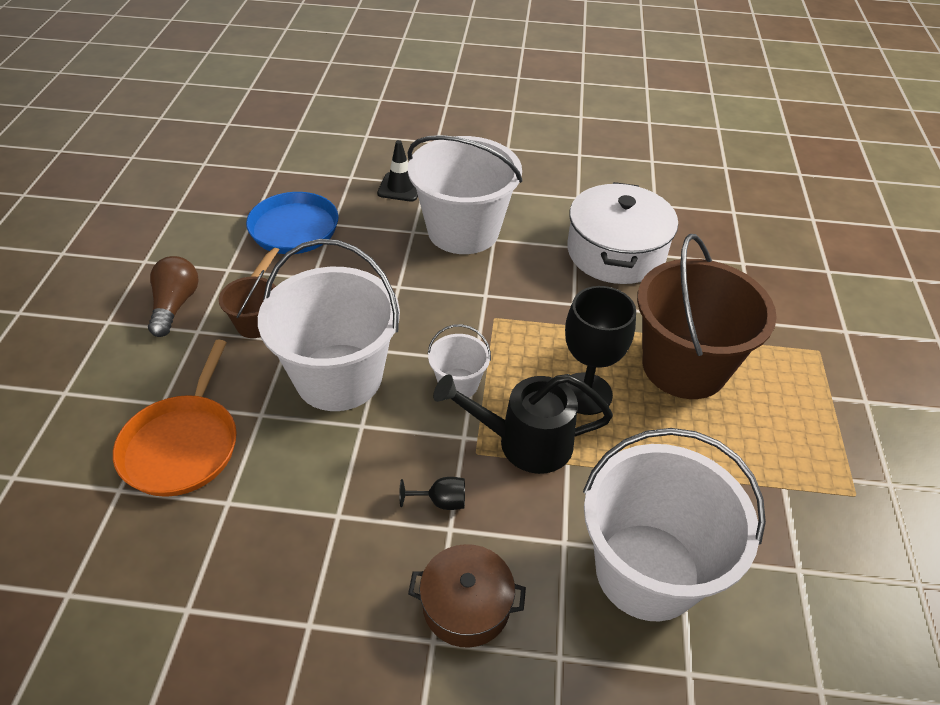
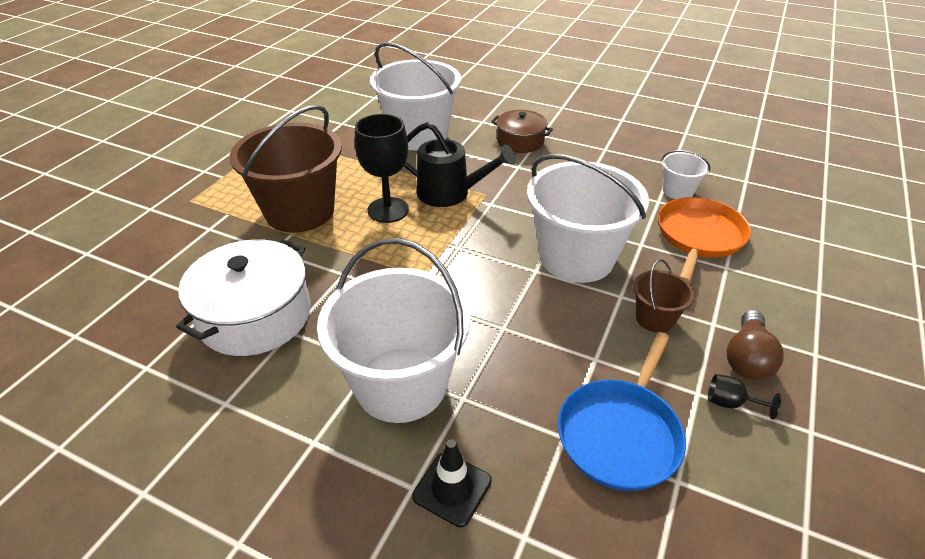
camera: 160 degrees left, 5 degrees down
black goblet [399,477,465,510] -> black goblet moved to [708,374,781,419]
white bucket [428,324,491,398] -> white bucket moved to [661,150,710,199]

